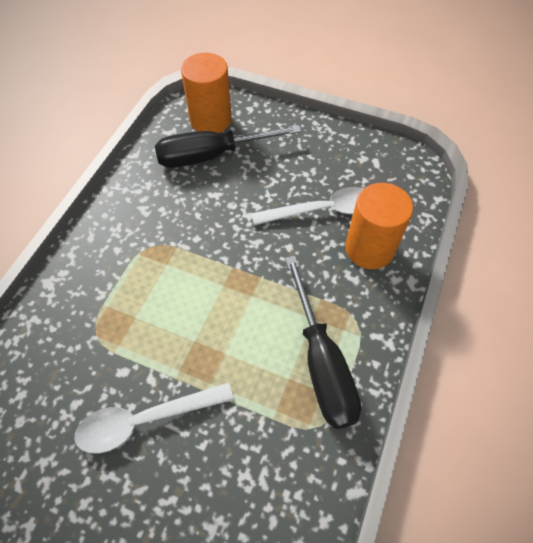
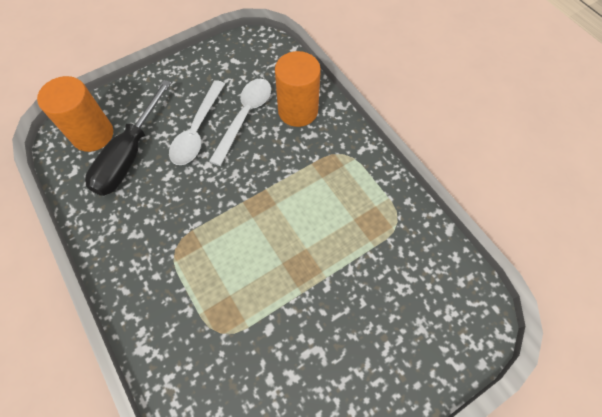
camera: 55 degrees left, 5 degrees up
white spoon [74,382,234,454] -> white spoon moved to [169,80,225,165]
black screwdriver [285,256,361,429] -> none

